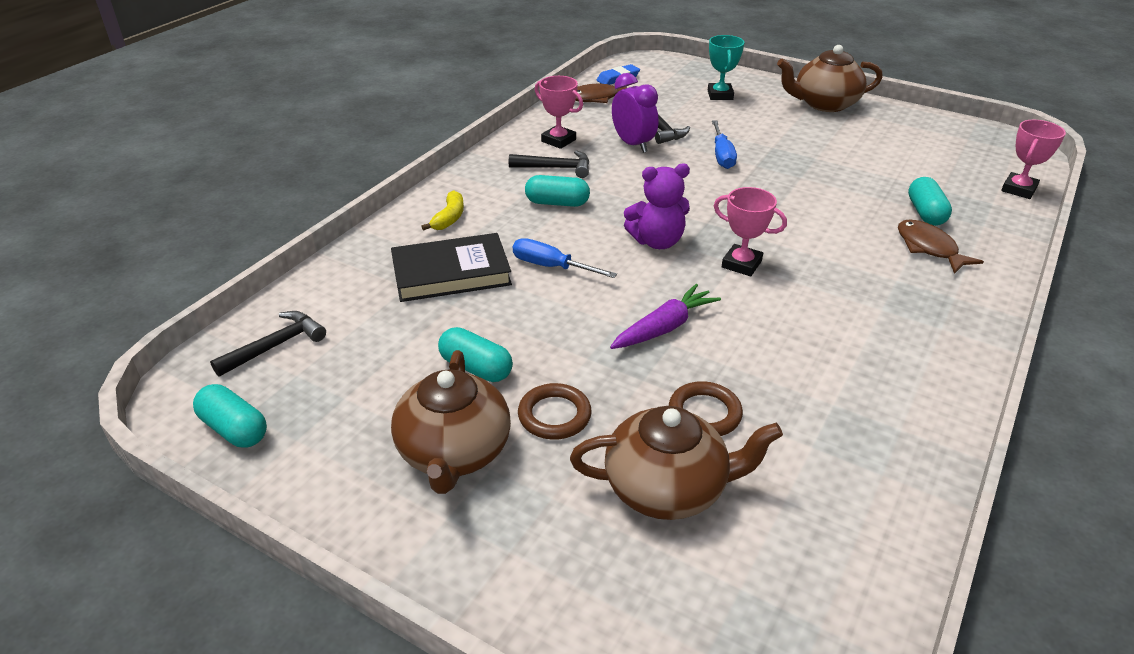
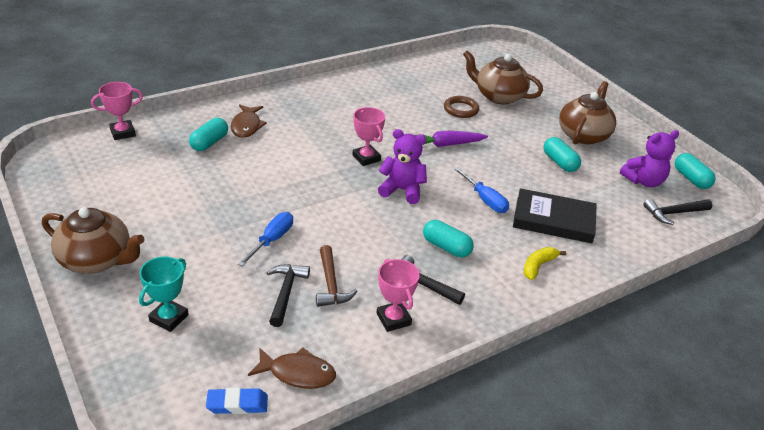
camera: 155 degrees left, 0 degrees up
brown ring [518,383,592,440] -> none
purple clock [612,73,659,153] -> brown hammer [316,245,358,307]
none -> purple teddy bear [620,130,679,187]

